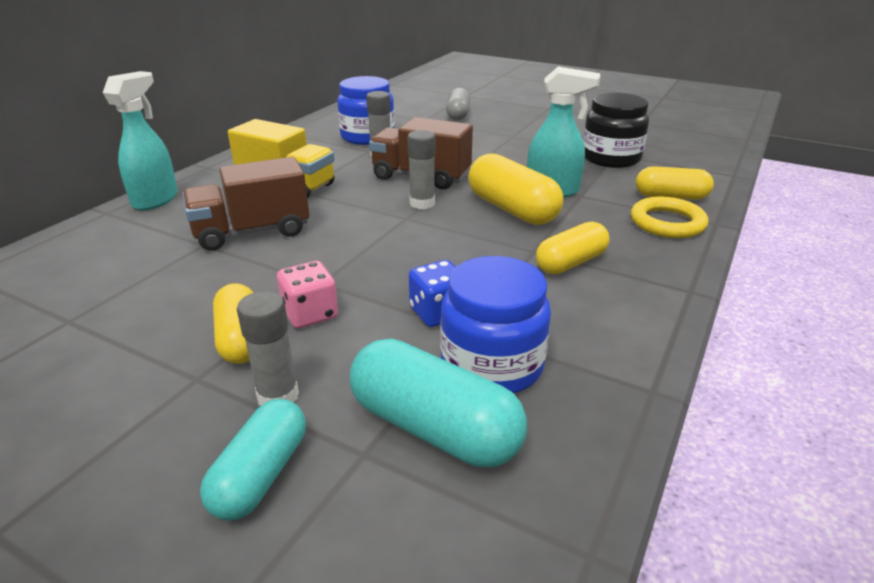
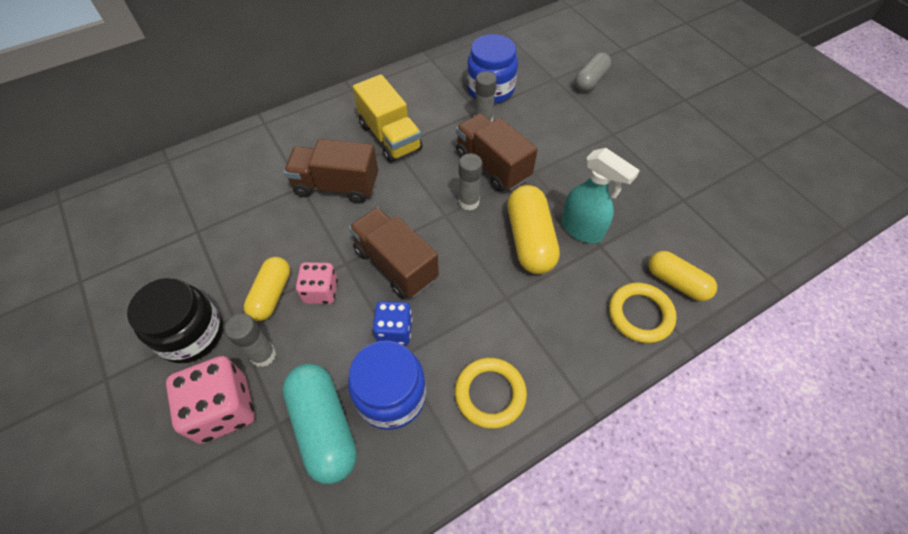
camera: 30 degrees right, 25 degrees up
turquoise spray bottle [103,71,178,211] -> none
turquoise capsule [200,399,306,521] -> pink dice [166,356,255,444]
yellow capsule [536,221,609,274] -> none
black jar [583,93,649,168] -> black jar moved to [127,278,223,363]
none -> brown truck [349,207,439,299]
none -> yellow ring [455,358,527,429]

